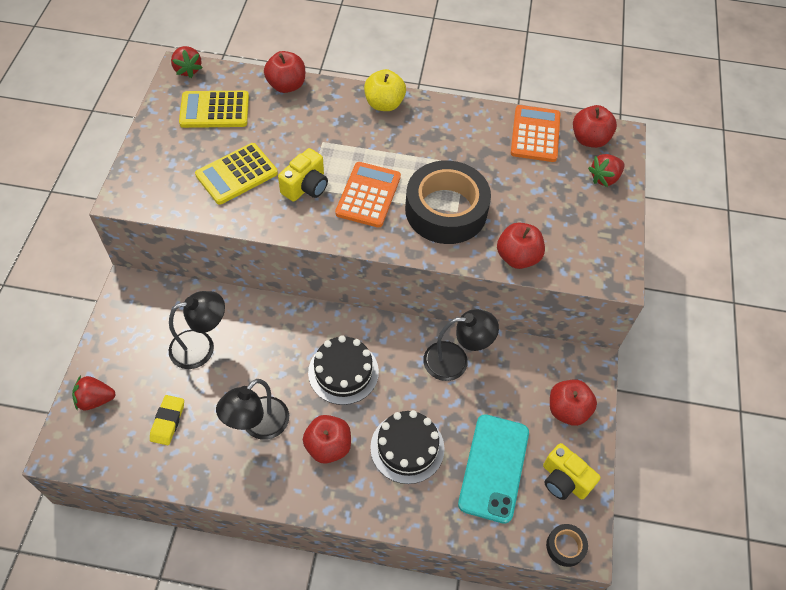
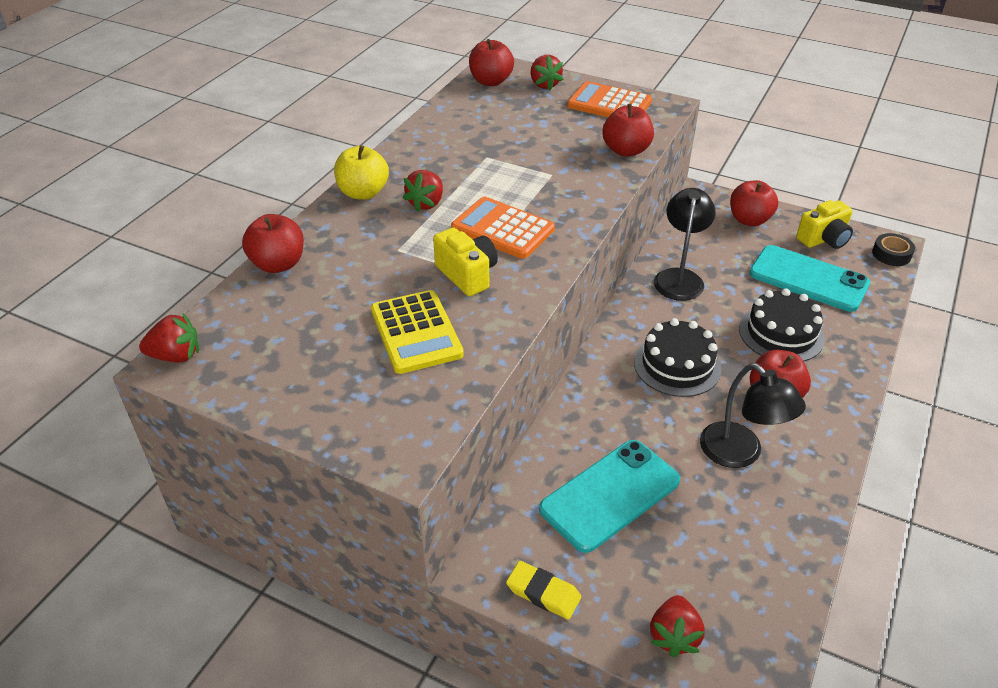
camera: 70 degrees left, 15 degrees down
yellow eraser [150,395,184,445] -> yellow eraser moved to [506,561,581,620]
black lamp [169,291,225,369] -> turquoise phone [539,440,680,553]
yellow calculator [179,91,249,128] -> none
black tape [405,160,491,244] -> none
orange calculator [511,105,560,162] -> orange calculator moved to [567,81,652,117]
none -> red strawberry [403,170,443,212]

